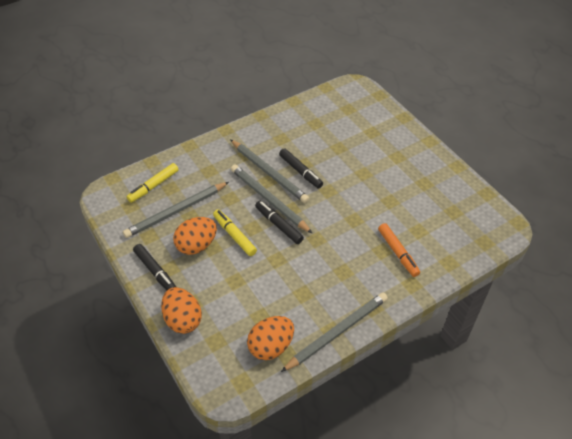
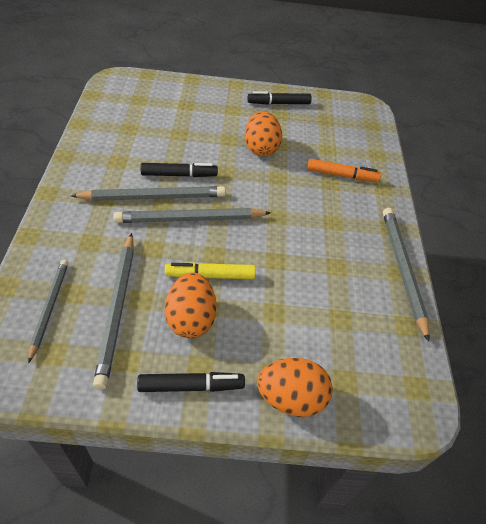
camera: 60 degrees left, 0 degrees up
yellow marker [126,163,179,203] -> grey pencil [28,260,68,363]
orange egg [247,316,294,360] -> orange egg moved to [245,111,282,156]
black marker [255,201,304,244] -> black marker moved to [247,91,312,105]

